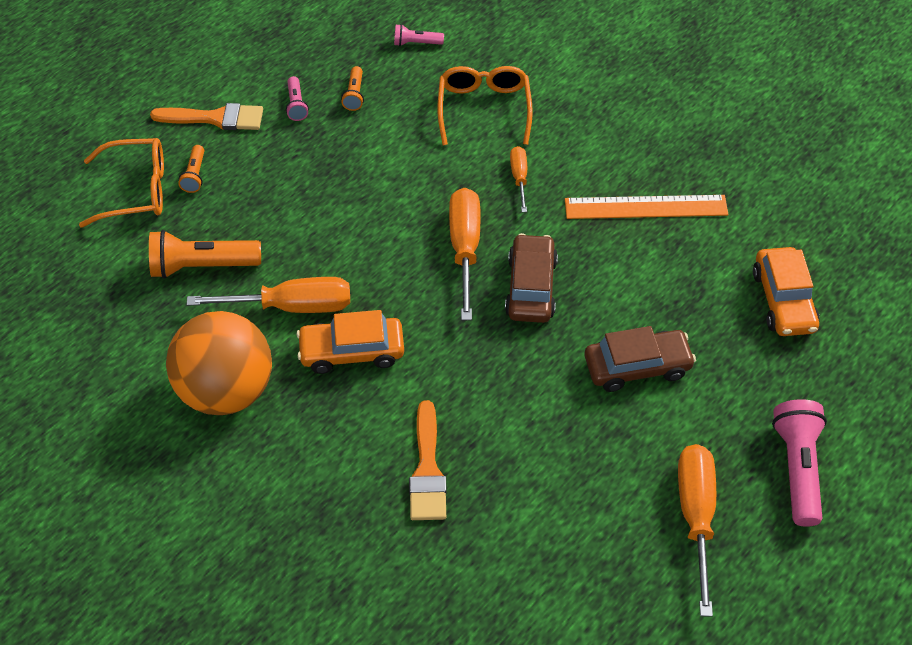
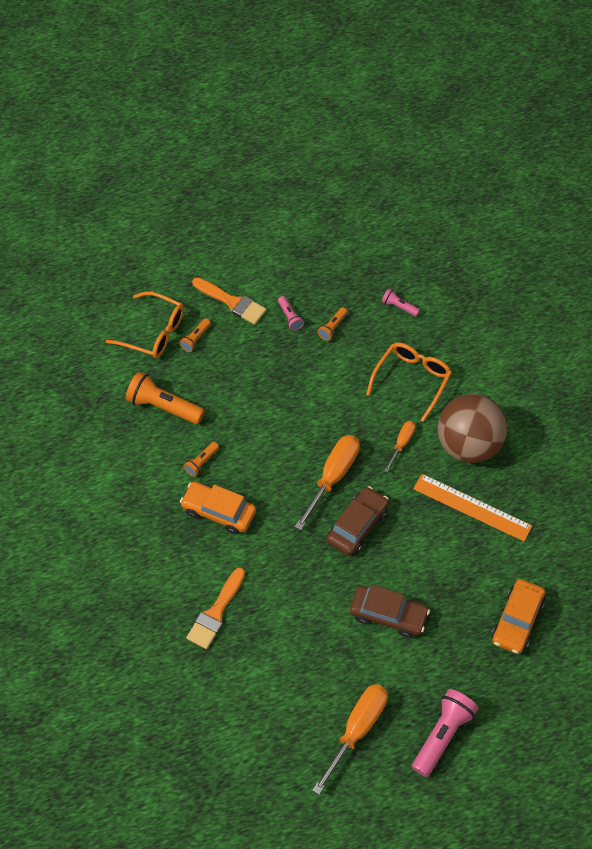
camera: 30 degrees right, 5 degrees up
orange ball [166,311,272,415] -> none
orange screwdriver [187,277,350,313] -> orange flashlight [184,442,219,477]
pink flashlight [286,76,309,121] -> pink flashlight turned 45 degrees counterclockwise [278,296,304,331]
none -> brown ball [438,394,507,463]

